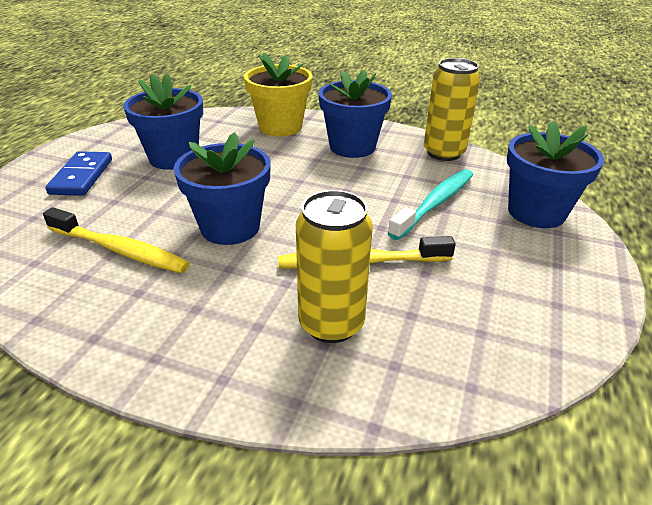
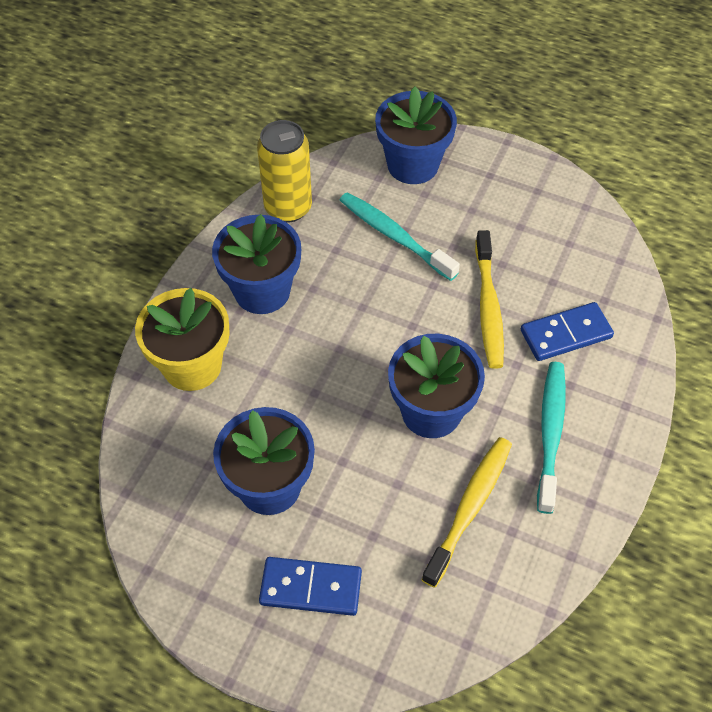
camera: 85 degrees left, 20 degrees up
yellow can [296,190,373,343] -> blue domino [521,302,614,361]
none -> turquoise toothbrush [537,362,566,514]

